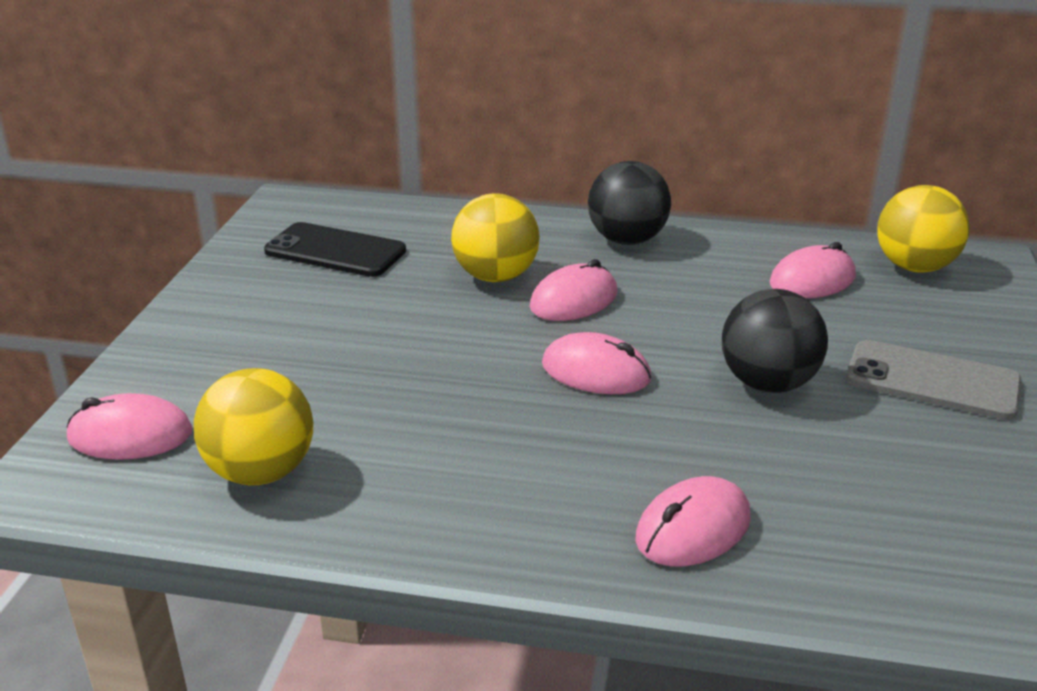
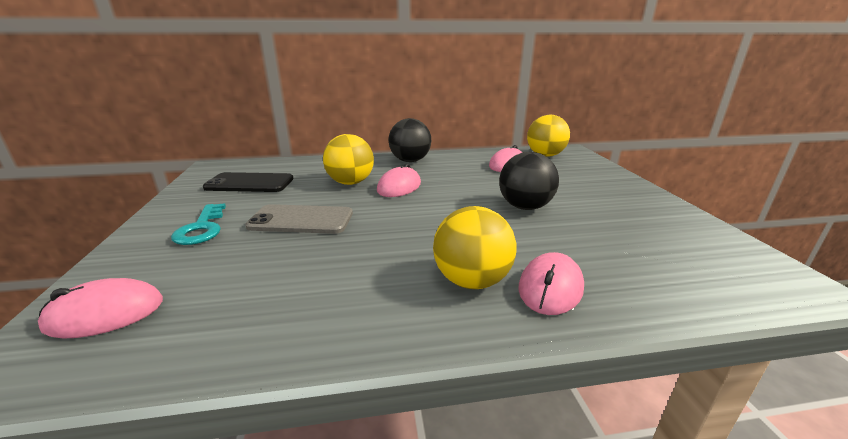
camera: 20 degrees left, 5 degrees down
yellow ball [194,368,313,485] -> yellow ball moved to [433,206,517,289]
pink mouse [542,332,652,394] -> none
grey phone [846,340,1021,420] -> grey phone moved to [245,204,353,234]
none -> turquoise key [171,203,226,245]

